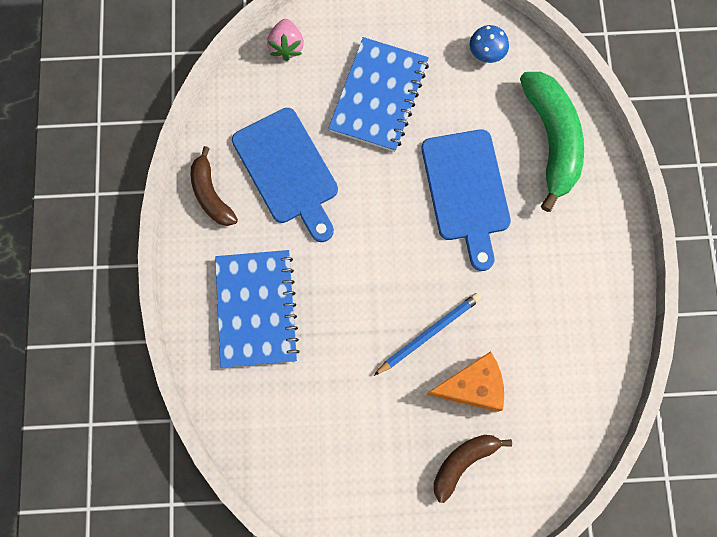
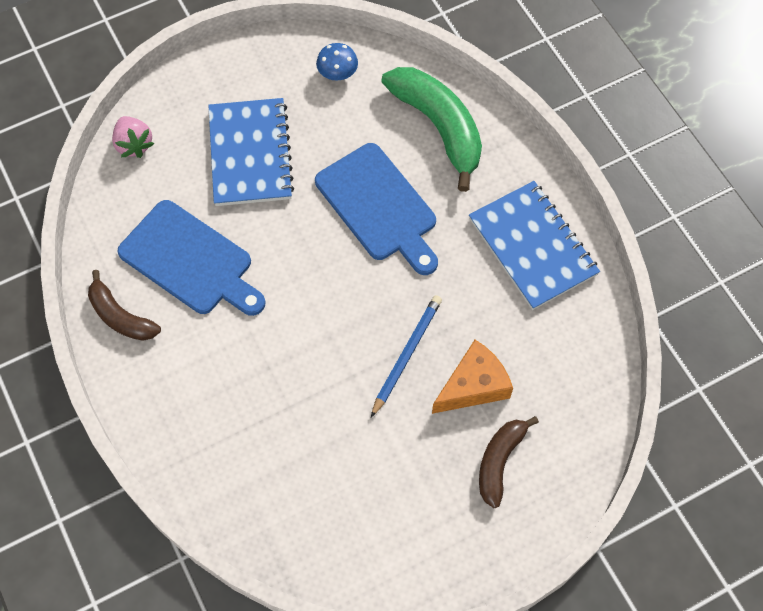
camera: 25 degrees left, 10 degrees down
blue notebook [215,250,300,368] -> blue notebook moved to [469,181,600,310]

